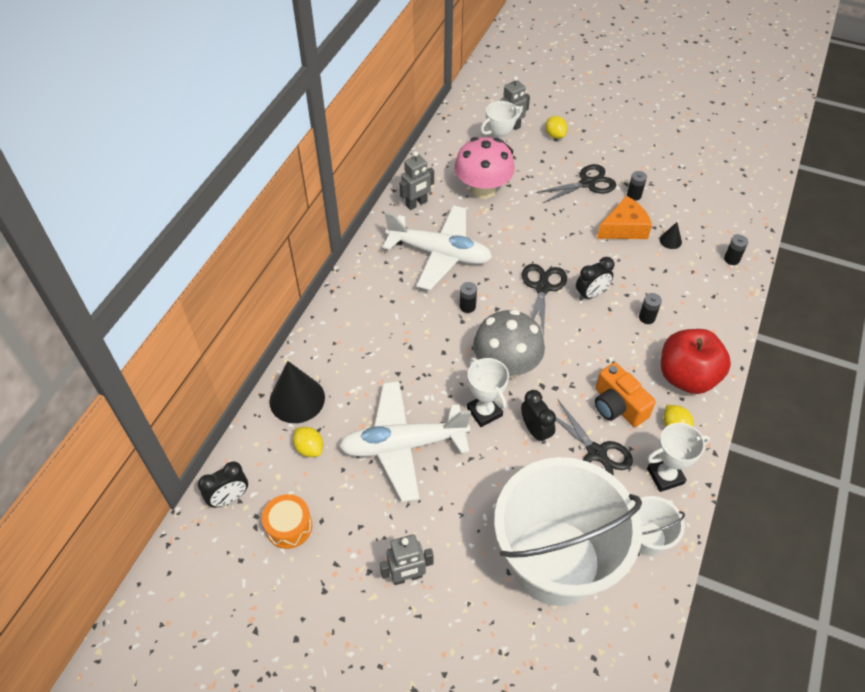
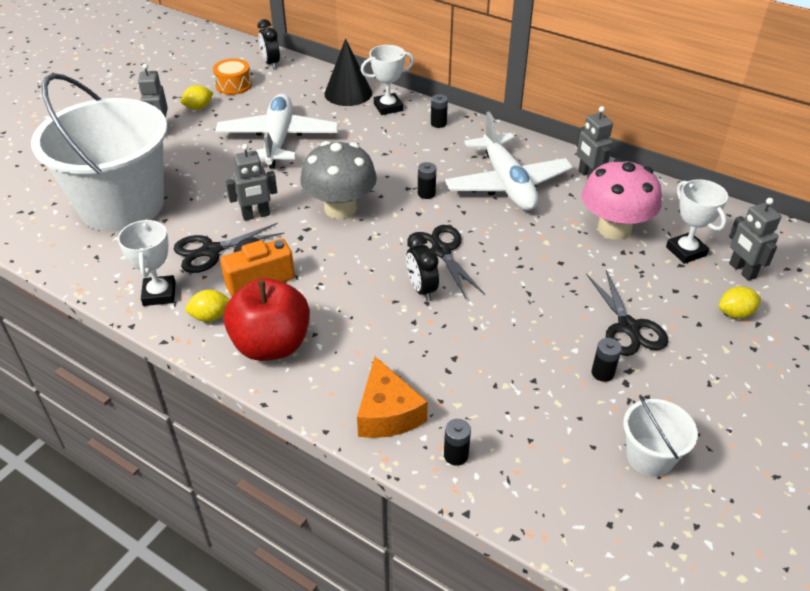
camera: 100 degrees right, 10 degrees down
yellow lemon [293,427,323,457] -> yellow lemon moved to [181,85,213,110]
white plane [383,205,492,290] -> white plane turned 45 degrees counterclockwise [445,112,573,210]
white trophy [467,358,509,427] -> white trophy moved to [361,45,414,115]
black clock [521,390,556,444] -> grey robot [226,144,277,221]
black scissors [522,264,567,336] -> black scissors turned 135 degrees counterclockwise [408,225,485,299]
orange cheese [597,196,652,239] -> orange cheese moved to [357,357,428,438]
white bucket [635,496,685,556] -> white bucket moved to [623,395,698,477]
black battery [639,293,662,324] -> black battery moved to [431,94,448,128]
black cone [660,222,682,249] -> none

